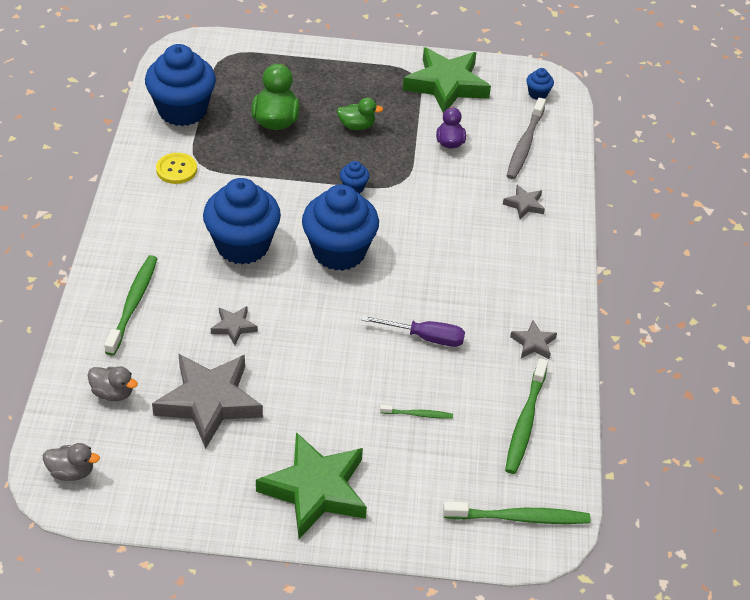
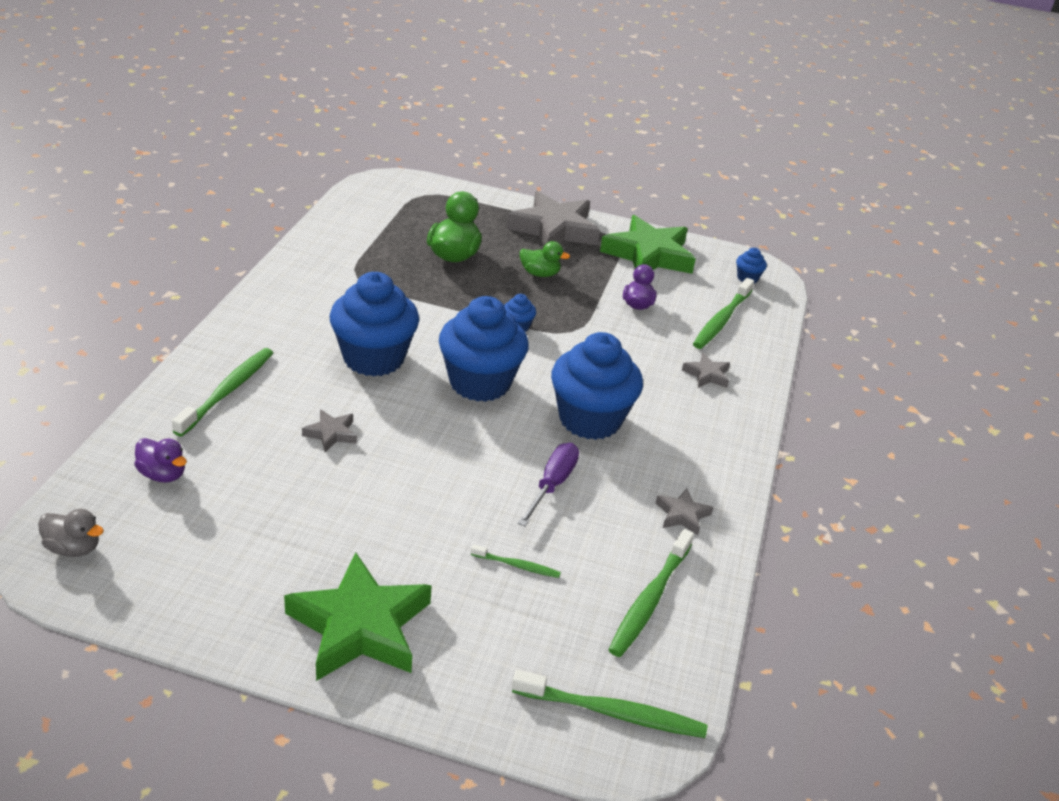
camera: 10 degrees right, 10 degrees down
grey duck [88,366,138,401] -> purple duck [134,438,187,483]
blue cupcake [145,44,216,126] -> blue cupcake moved to [551,332,643,440]
grey star [152,354,263,449] -> grey star moved to [506,191,600,247]
yellow button [156,153,197,184] -> none
purple screwdriver [362,315,465,347] -> purple screwdriver turned 90 degrees counterclockwise [518,443,579,526]
grey toothbrush [507,97,546,179] -> green toothbrush [693,278,754,349]

